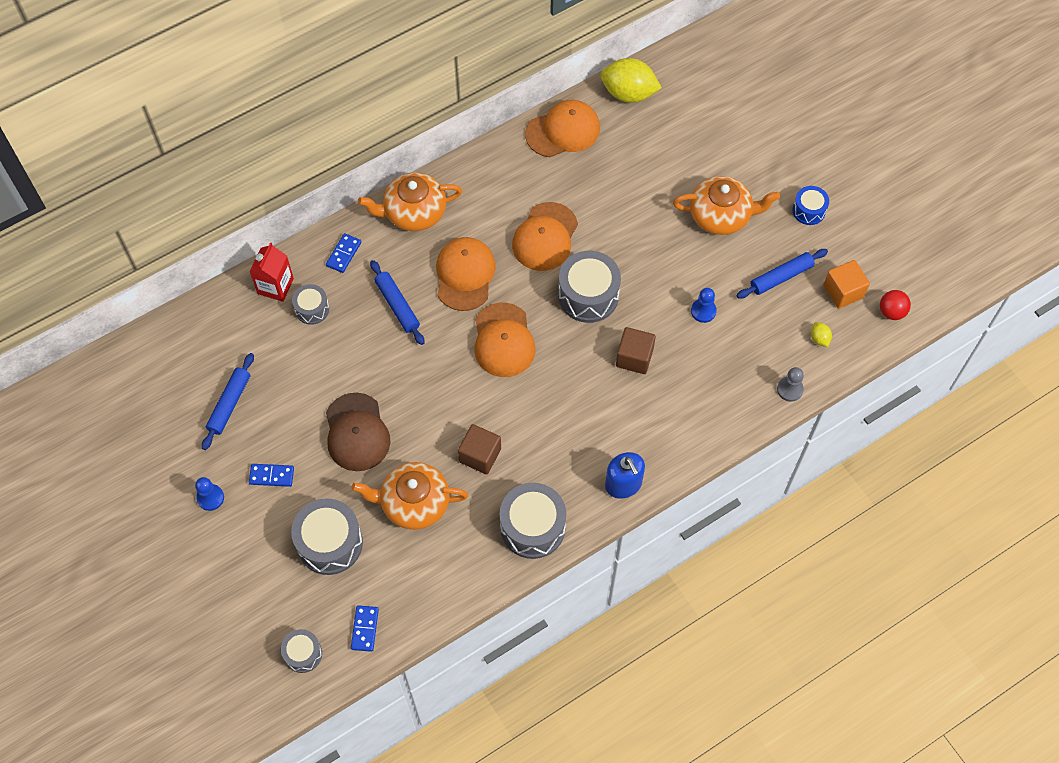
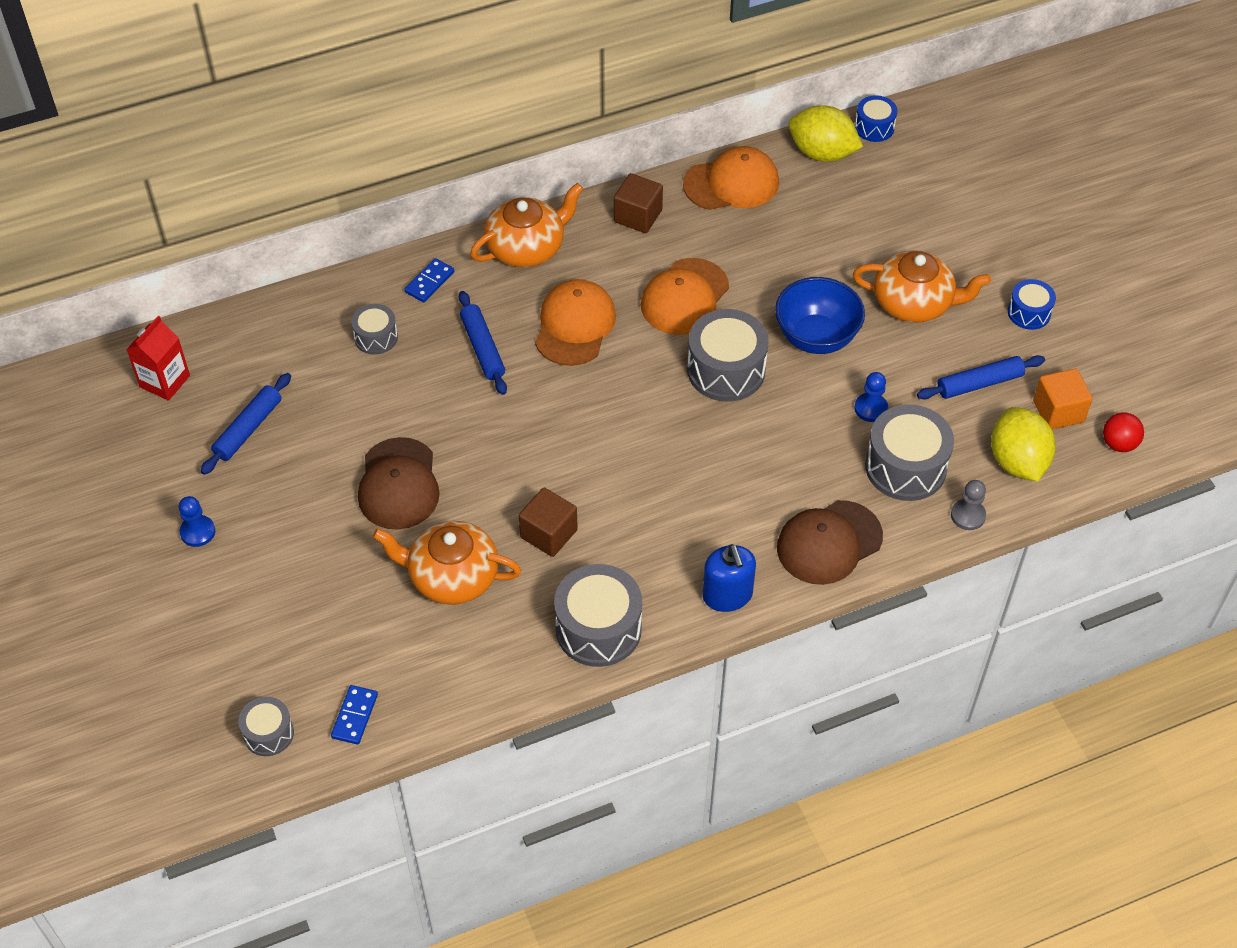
camera: 10 degrees right, 10 degrees down
blue domino [249,464,294,487] -> none
red carton [250,242,294,302] -> red carton moved to [126,316,190,401]
grey drum [291,498,363,575] -> grey drum moved to [865,404,954,501]
orange teapot [358,172,462,231] -> orange teapot turned 150 degrees clockwise [470,183,583,268]
orange cap [475,303,535,377] -> none
brown cube [616,327,656,374] -> brown cube moved to [614,173,663,233]
yellow lemon [811,322,832,347] -> yellow lemon [991,407,1056,482], size x2.32
none -> blue bowl [775,277,865,354]
none -> brown cap [777,500,883,585]
none -> blue drum [855,95,897,142]

